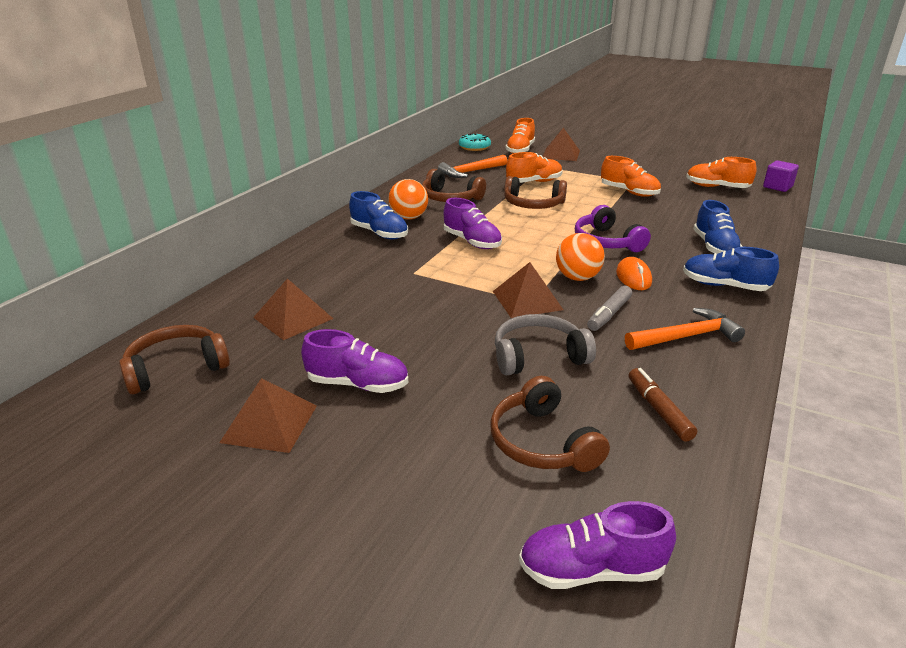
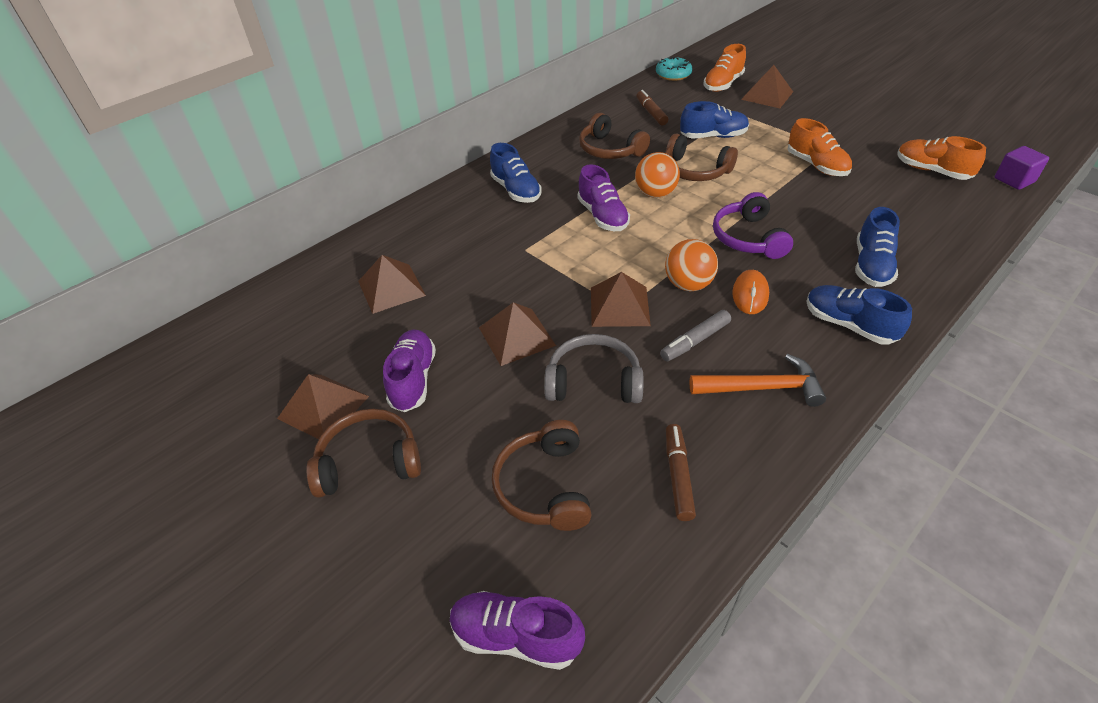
camera: 20 degrees right, 15 degrees up
brown headphones [119,325,230,394] -> brown headphones moved to [306,409,421,498]
purple shoe [301,329,408,393] -> purple shoe turned 120 degrees counterclockwise [383,329,436,412]
orange ball [388,179,428,220] -> orange ball moved to [635,152,680,198]
orange hammer [438,155,507,178] -> brown marker [636,90,668,125]
orange shoe [506,152,563,183] -> blue shoe [680,101,749,139]
none -> brown pyramid [479,302,556,366]

